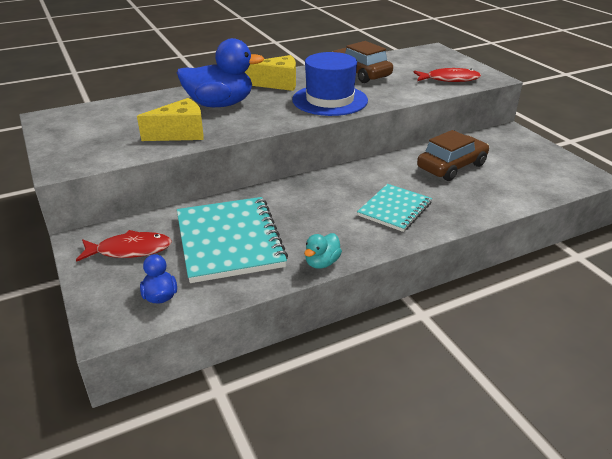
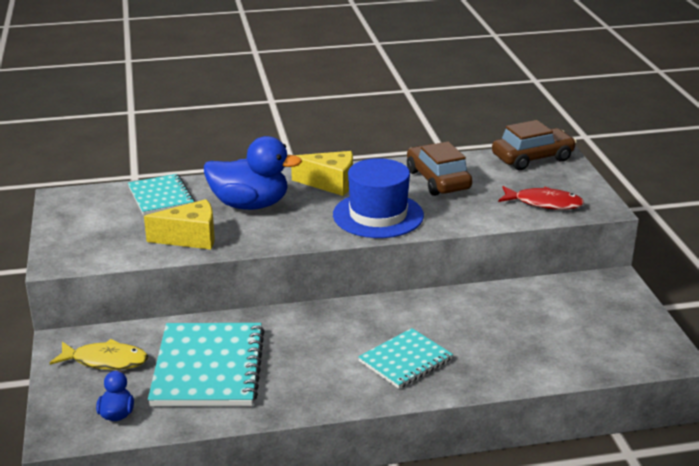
camera: 15 degrees right, 5 degrees down
red fish [76,230,172,262] -> yellow fish [50,339,148,370]
turquoise duck [304,233,342,269] -> none
brown car [417,130,489,181] -> brown car moved to [492,120,577,170]
none -> turquoise notebook [128,174,195,215]

